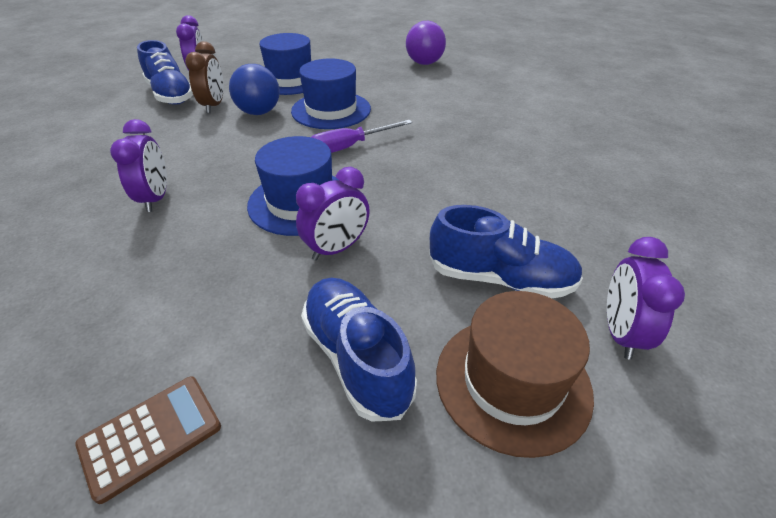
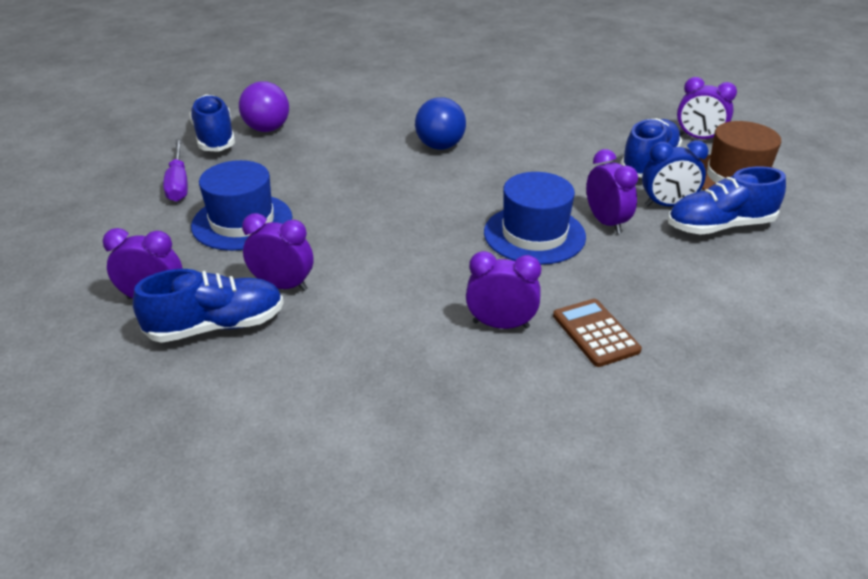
camera: 75 degrees left, 5 degrees down
brown calculator [75,376,221,504] -> brown calculator moved to [553,299,642,367]
brown clock [185,41,224,113] -> purple clock [242,213,313,291]
blue ball [229,64,280,115] -> blue ball moved to [415,97,466,150]
blue hat [291,58,371,129] -> none
purple screwdriver [311,120,412,153] -> purple screwdriver moved to [163,139,188,202]
none -> blue shoe [189,94,235,152]
none -> blue clock [642,140,709,206]

